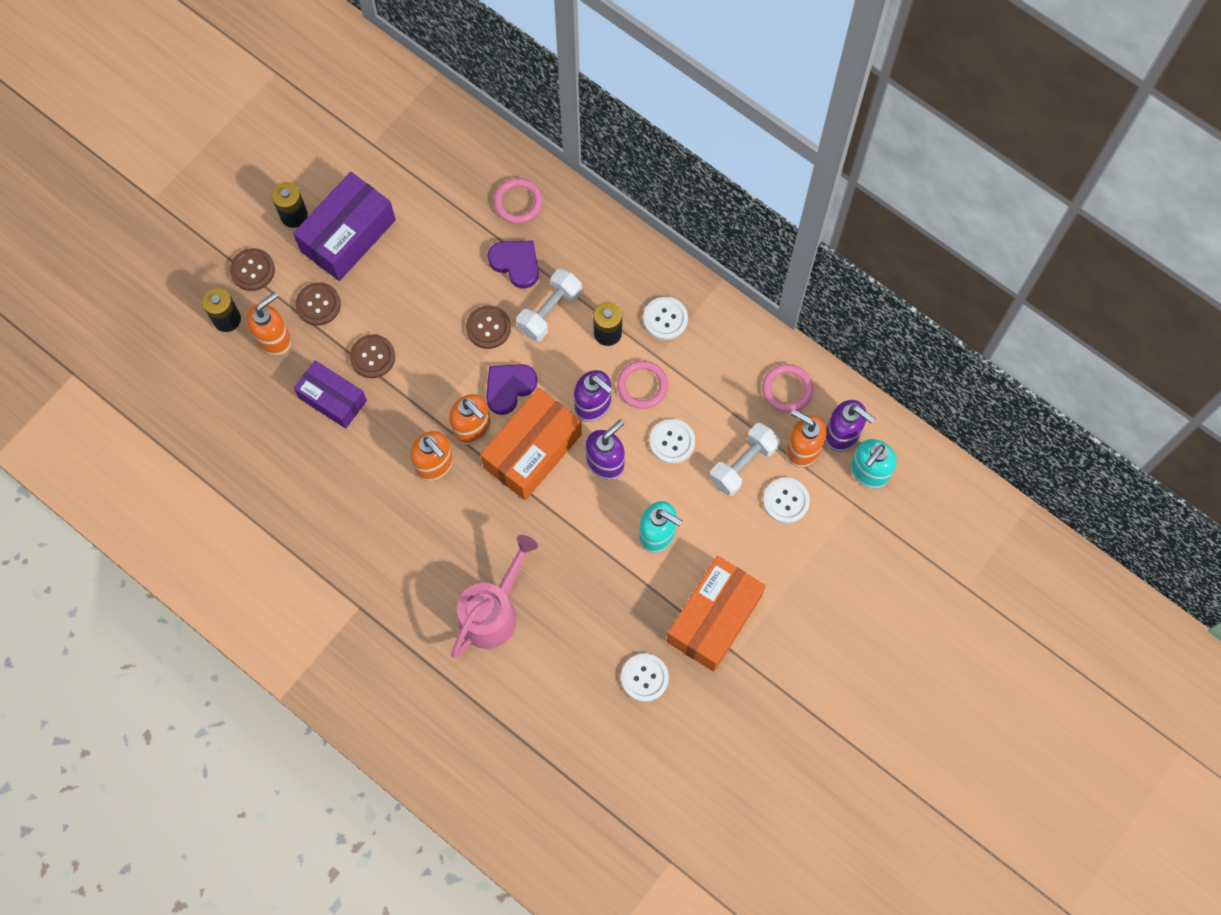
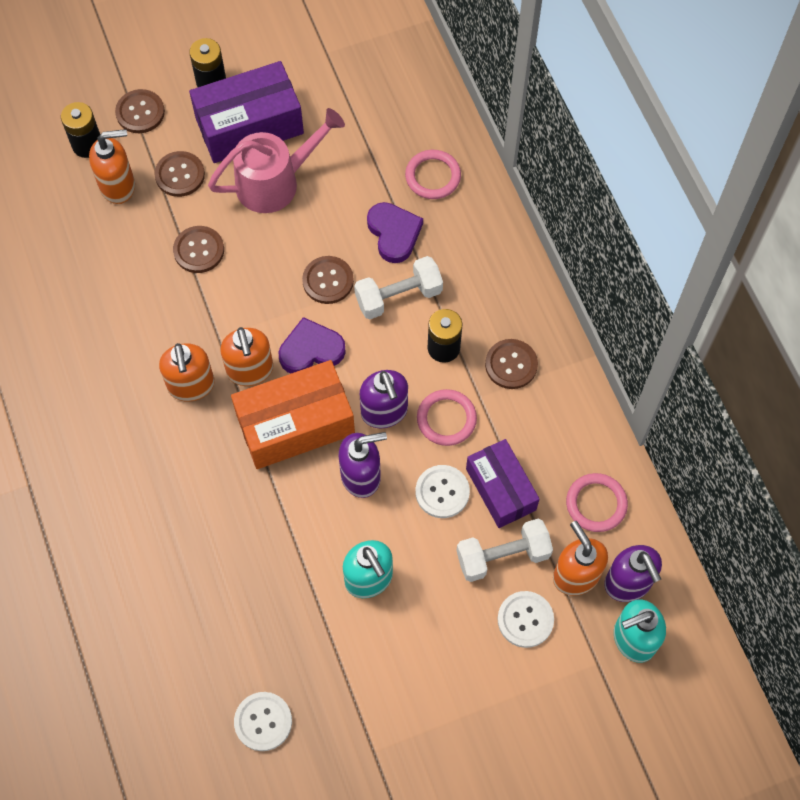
camera: 30 degrees right, 5 degrees down
purple box [294,360,367,429] -> purple box moved to [466,439,540,528]
pink watering can [451,535,538,658] -> pink watering can moved to [208,108,345,213]
white button [643,297,688,340] -> brown button [485,339,538,389]
orange box [666,556,766,672] -> none

